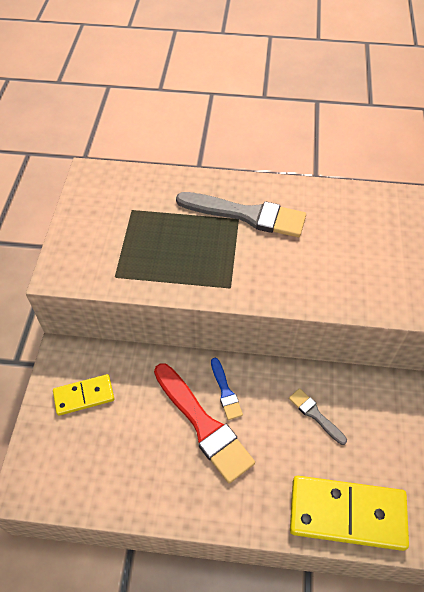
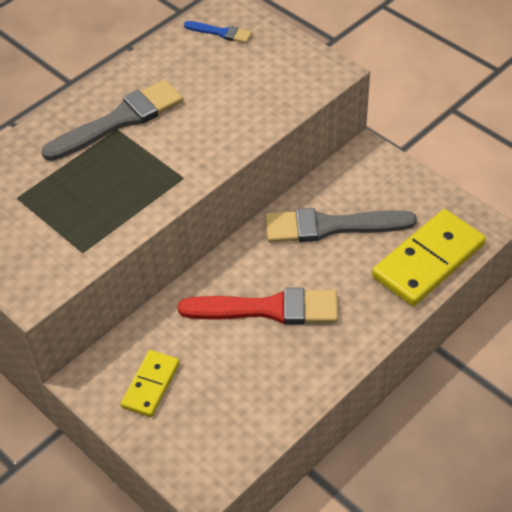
camera: 50 degrees left, 5 degrees down
blue brush [211,358,243,420] -> blue brush moved to [184,21,252,43]
grey brush [289,388,347,445] -> grey brush [265,208,417,243], size x2.02

